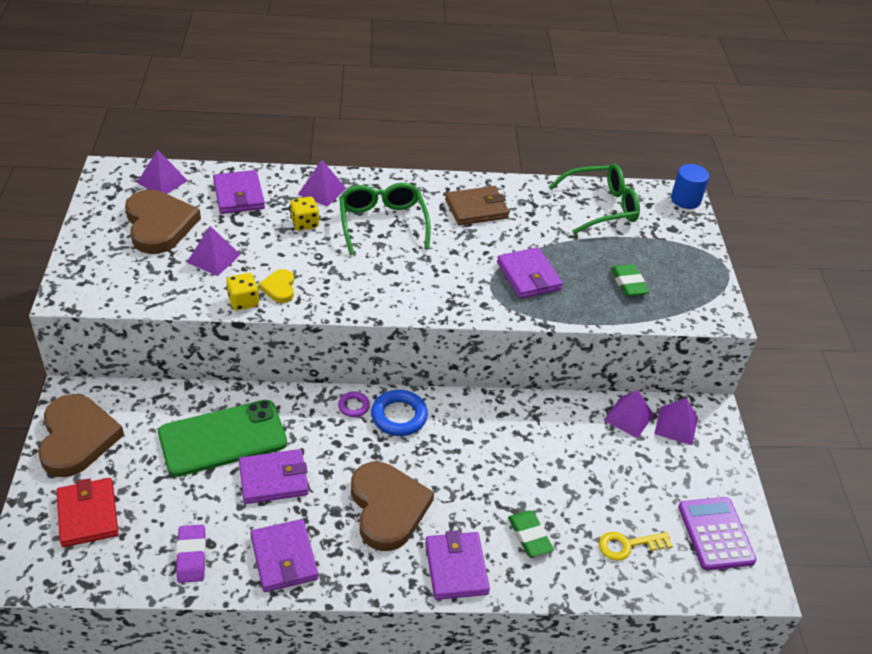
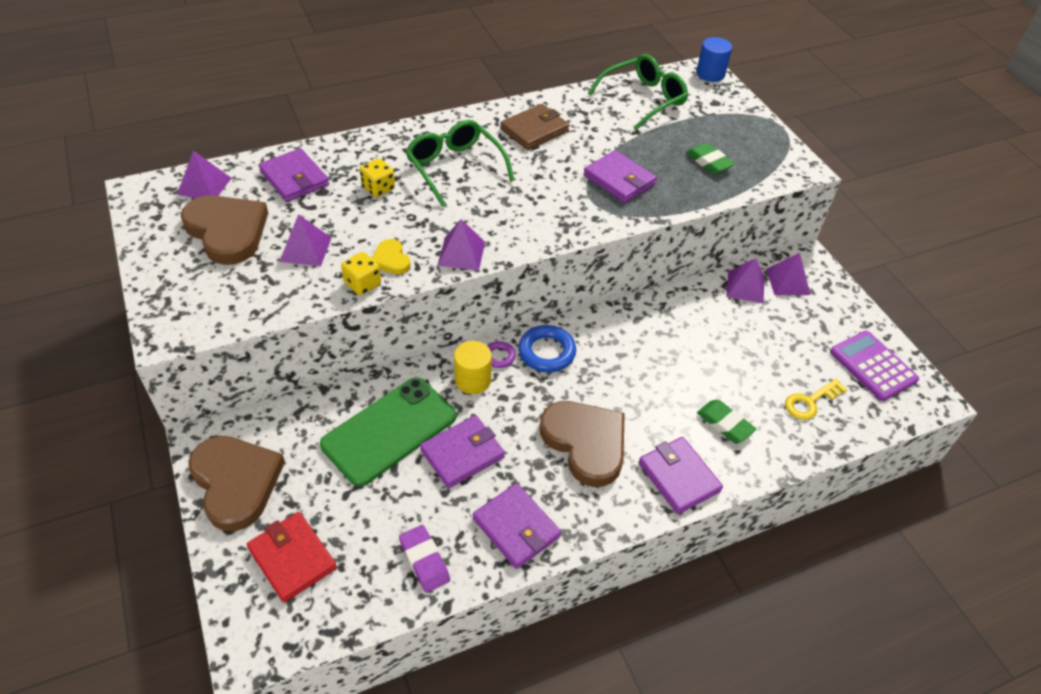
camera: 20 degrees left, 5 degrees up
purple pyramid [298,160,346,207] -> purple pyramid moved to [437,219,485,271]
none -> yellow cylinder [454,341,492,394]

